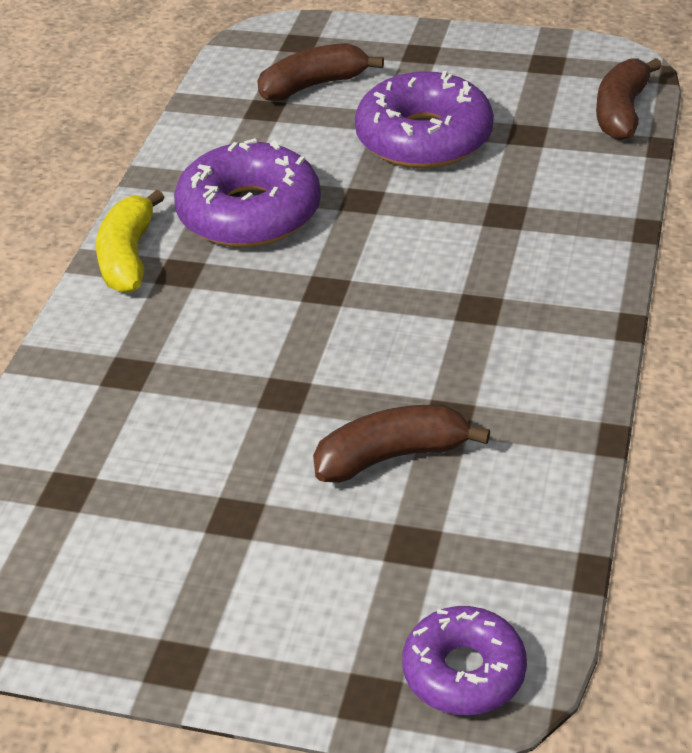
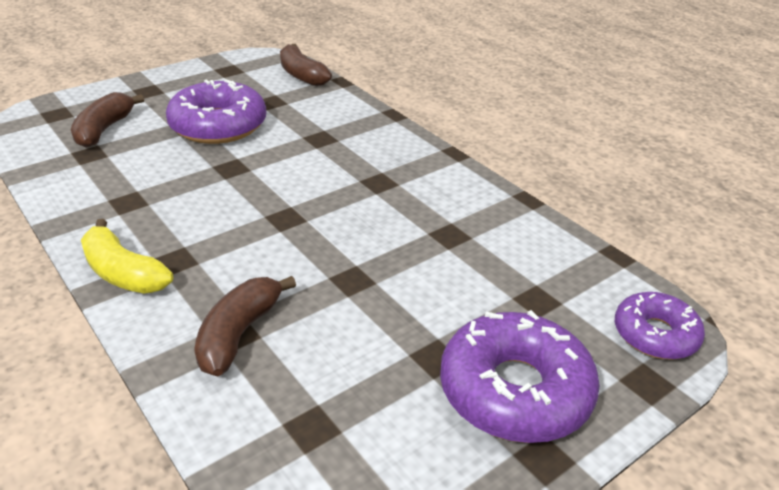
camera: 55 degrees left, 5 degrees down
purple donut [174,138,321,247] -> purple donut moved to [440,310,600,443]
brown banana [313,405,490,483] -> brown banana moved to [194,276,296,377]

